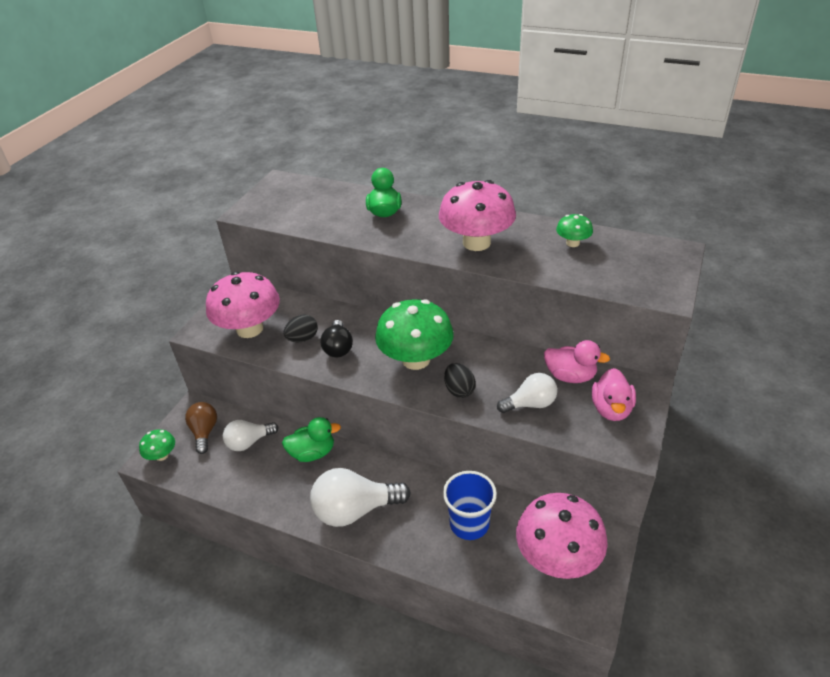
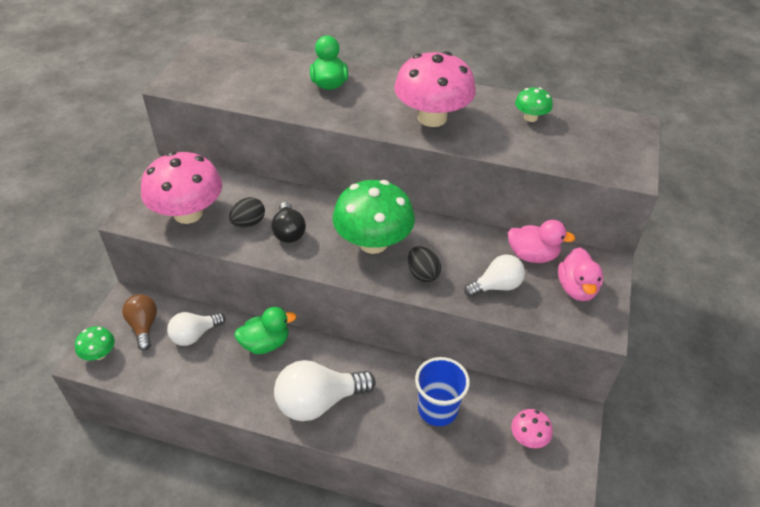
camera: 10 degrees left, 5 degrees up
pink mushroom [516,493,608,579] -> pink mushroom [511,409,553,448], size x0.47

